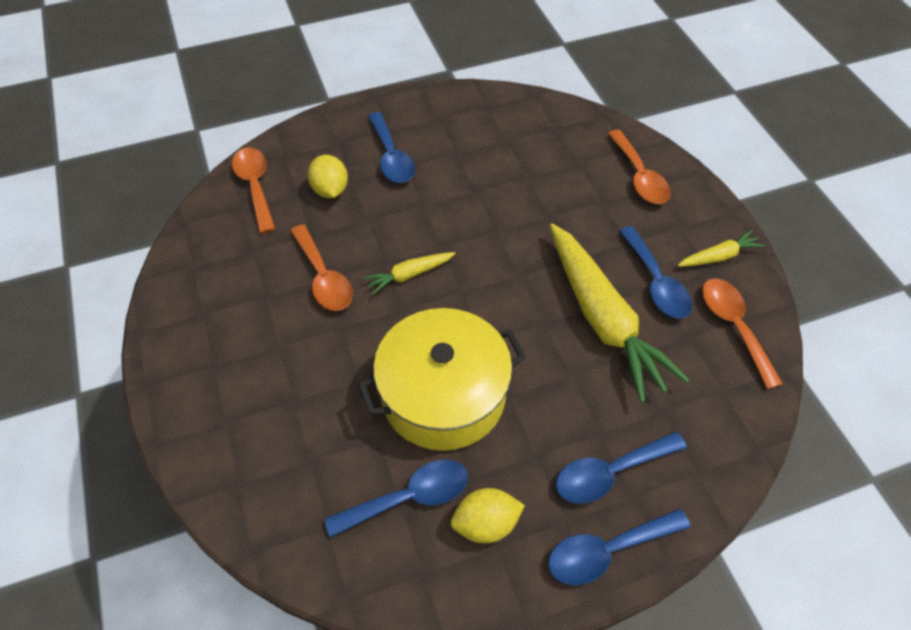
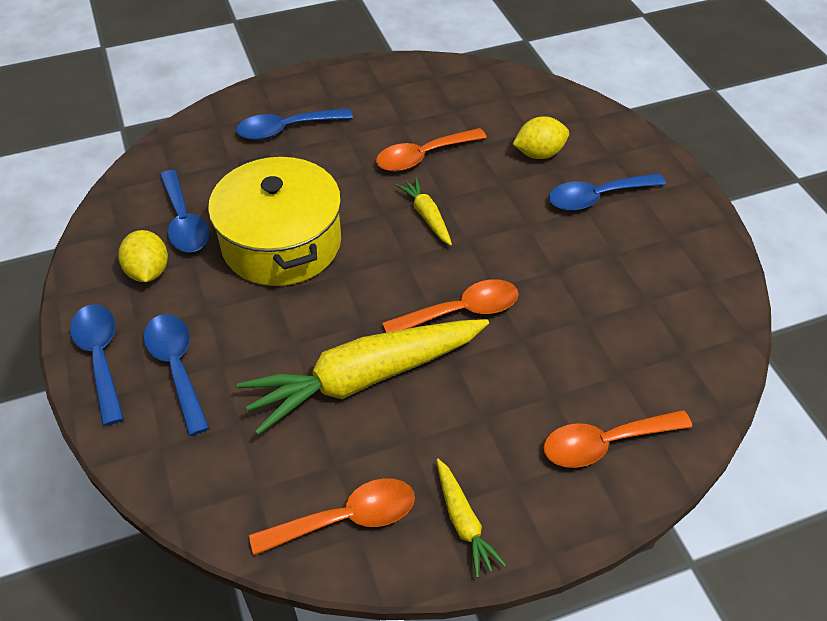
camera: 90 degrees right, 5 degrees down
orange spoon [232,147,275,234] -> orange spoon moved to [382,279,519,333]
blue spoon [619,226,692,319] -> blue spoon moved to [236,108,353,140]

